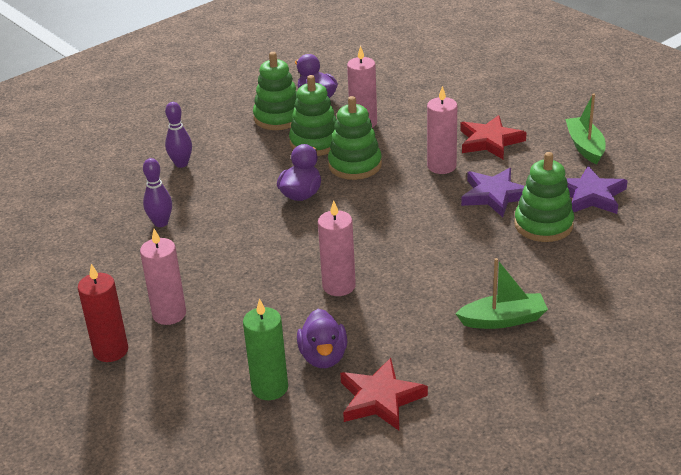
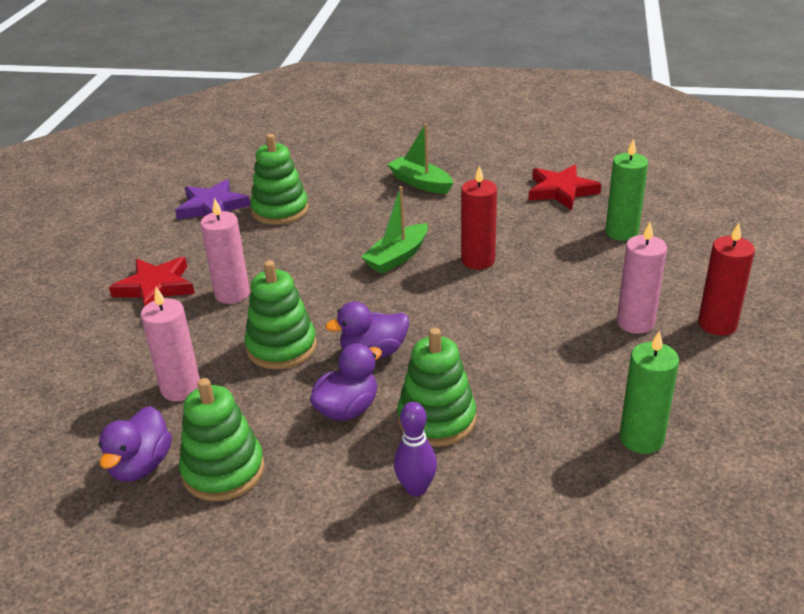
camera: 130 degrees left, 0 degrees up
purple bowling pin [143,158,172,227] -> none
green stacking toy [289,75,337,156] -> green stacking toy moved to [397,328,476,447]
purple duck [297,309,347,368] -> purple duck moved to [310,343,382,421]
pink candle [318,201,356,296] -> red candle [461,165,497,270]
purple star [461,168,525,217] -> none
green boat [565,93,606,165] -> green boat moved to [361,186,428,274]
none -> green candle [620,330,679,454]

